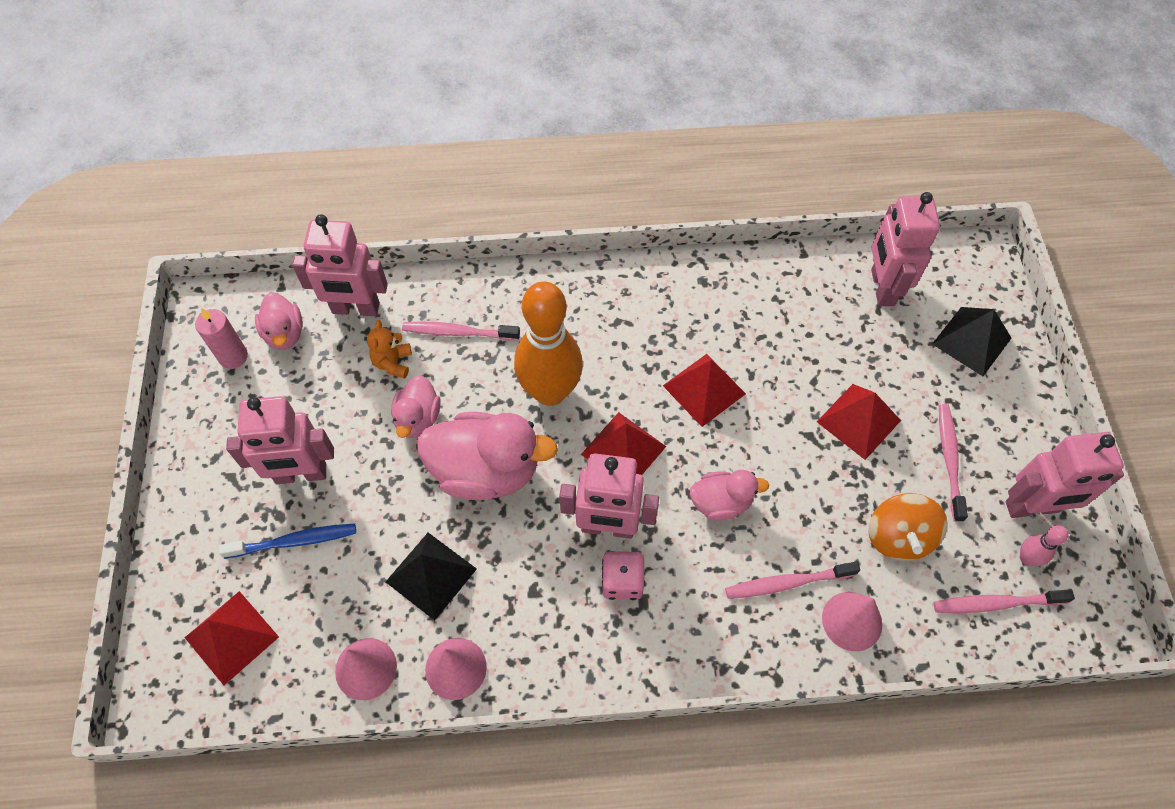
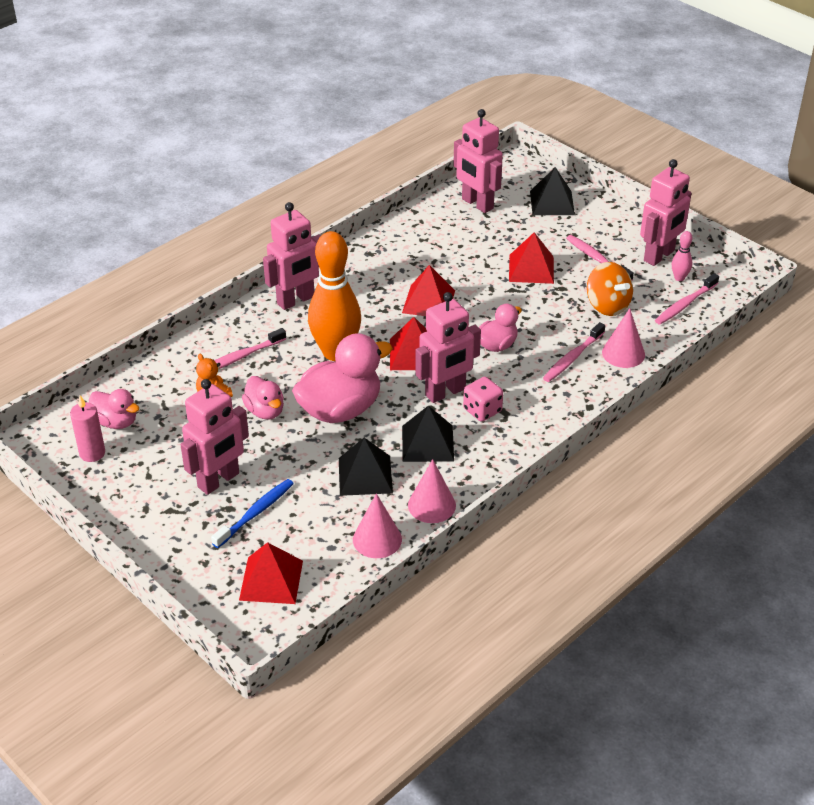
camera: 40 degrees left, 20 degrees down
pink robot [292,214,388,316] -> pink robot moved to [263,202,321,310]
none -> black pyramid [402,405,454,462]

